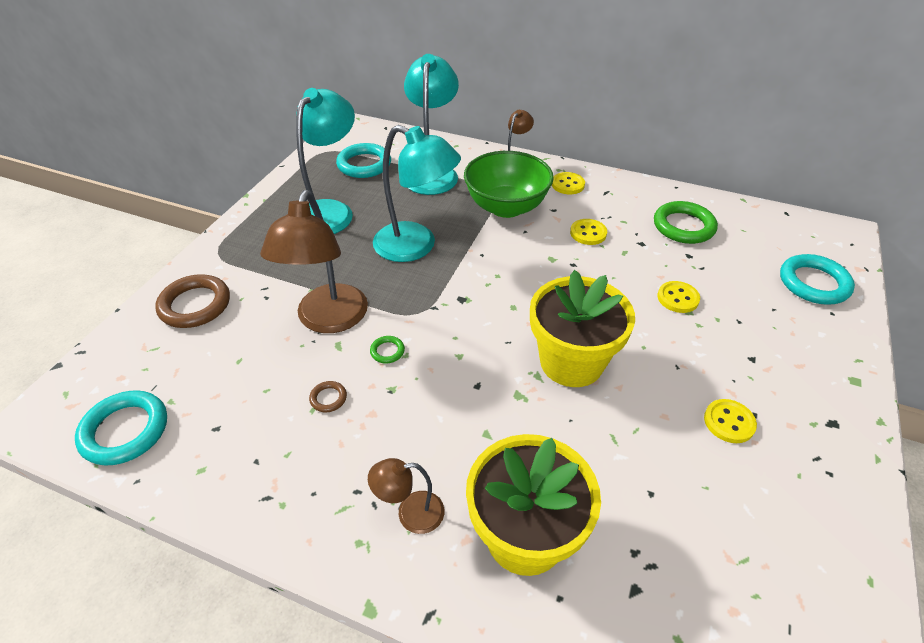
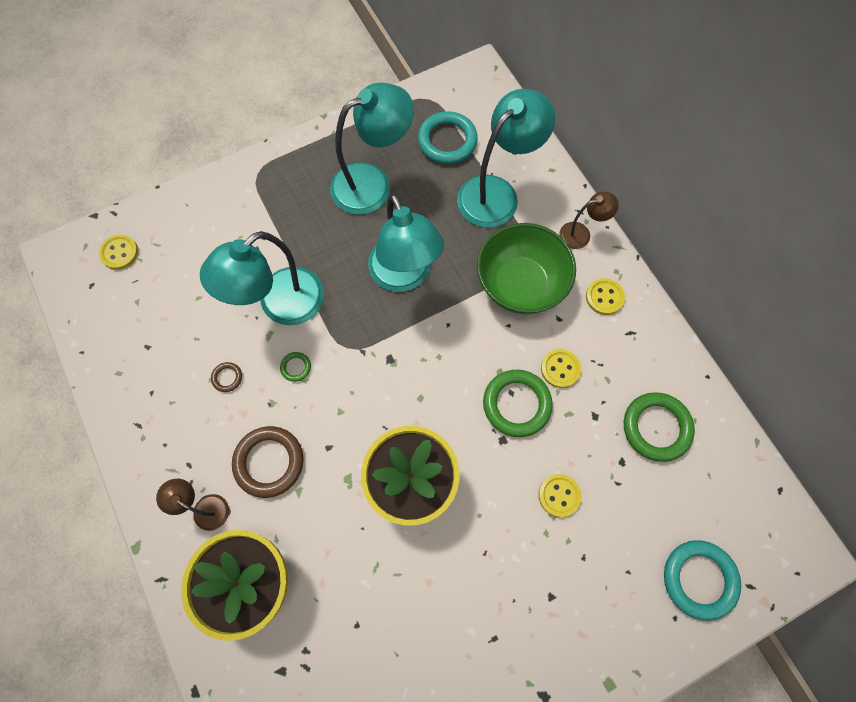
camera: 40 degrees right, 25 degrees up
turquoise ring [75,390,167,466] -> none
brown ring [155,274,230,328] -> brown ring moved to [232,426,303,498]
brown lamp [260,190,368,333] -> turquoise lamp [200,231,324,325]
yellow button [704,399,757,443] -> yellow button moved to [99,234,138,270]
none -> green ring [483,370,553,437]

